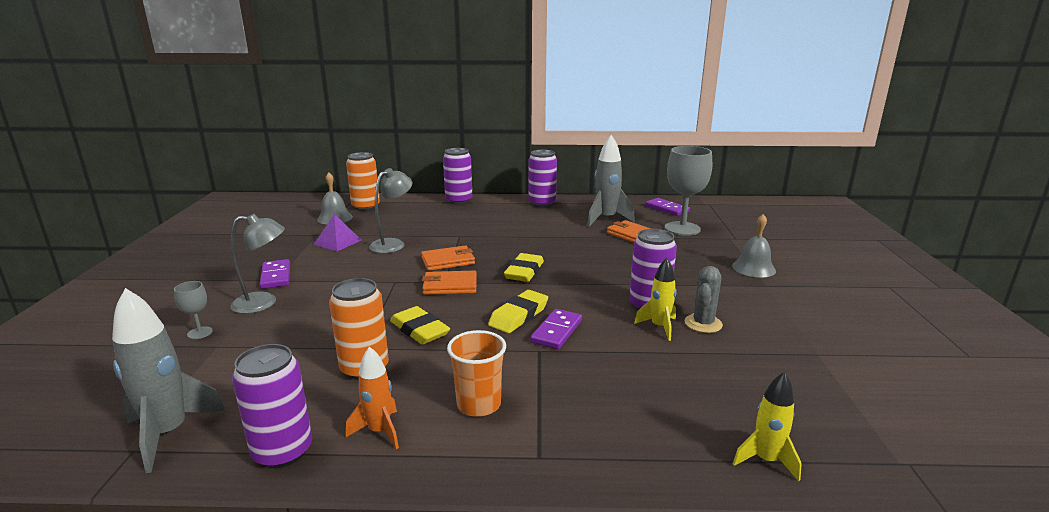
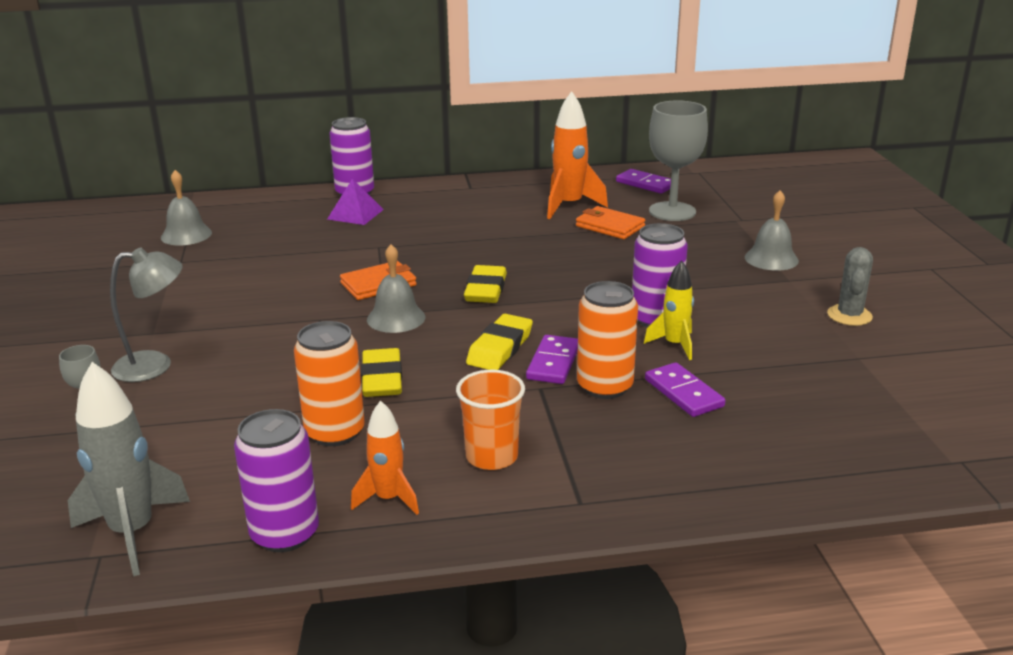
camera: 10 degrees left, 5 degrees up
purple domino [260,259,290,289] -> purple domino moved to [645,362,725,417]
purple pyramid [313,214,362,251] -> purple pyramid moved to [327,178,384,225]
orange can [346,152,380,211] -> orange can moved to [577,281,638,399]
grey lamp [369,168,412,253] -> none
yellow eraser [390,306,450,345] -> yellow eraser turned 45 degrees clockwise [361,348,402,397]
orange wallet [422,271,477,295] -> grey bell [367,244,425,333]
purple can [528,150,557,207] -> none
grey rocket [587,135,635,227] -> orange rocket [547,91,608,219]
grey cactus [685,266,723,333] -> grey cactus moved to [827,247,873,326]
yellow rocket [733,372,802,481] -> none

